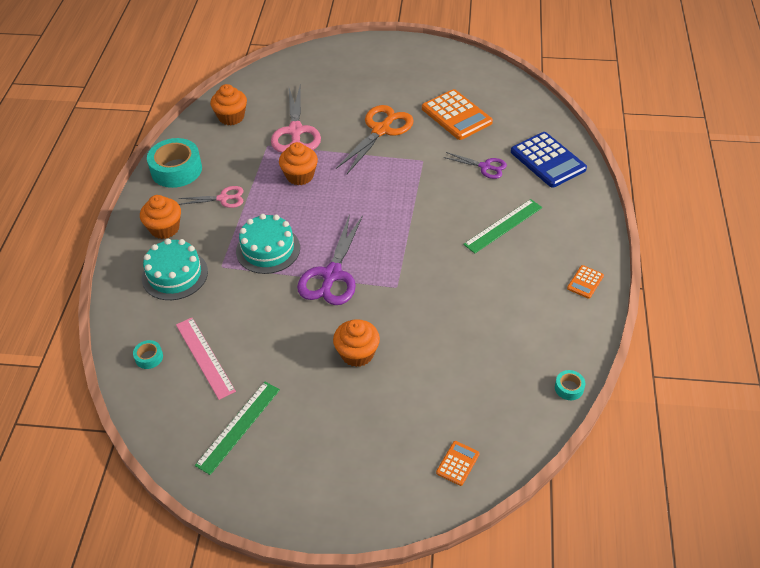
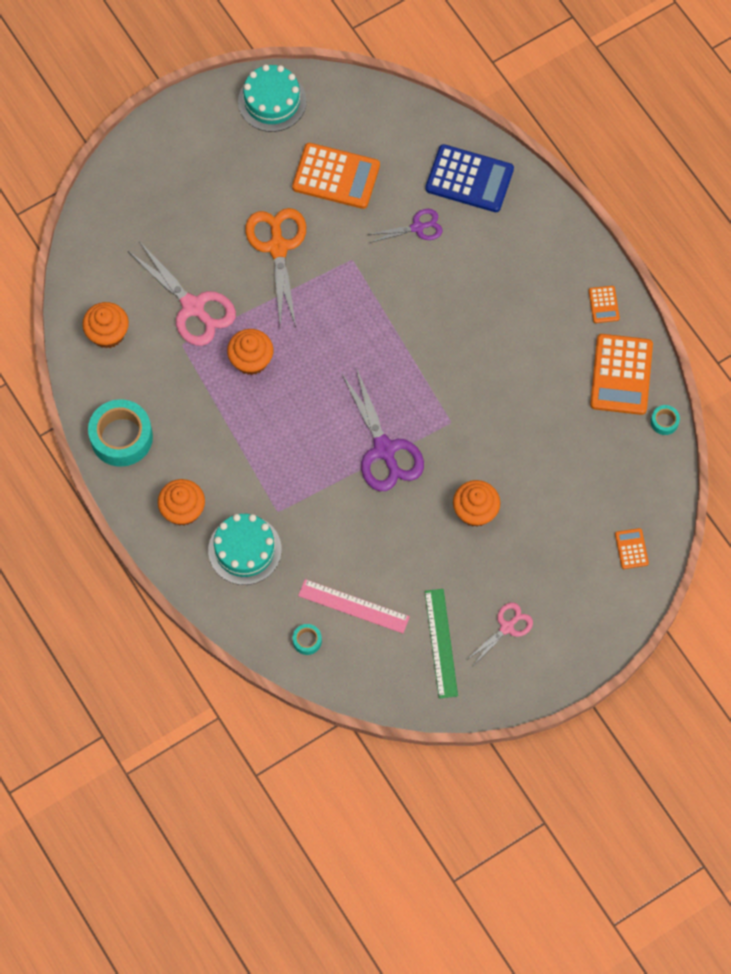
camera: 40 degrees left, 20 degrees up
pink scissors [179,186,244,208] -> pink scissors moved to [465,603,533,667]
turquoise cake [236,214,300,274] -> turquoise cake moved to [238,64,306,132]
green ruler [463,199,542,254] -> none
none -> orange calculator [590,334,653,415]

